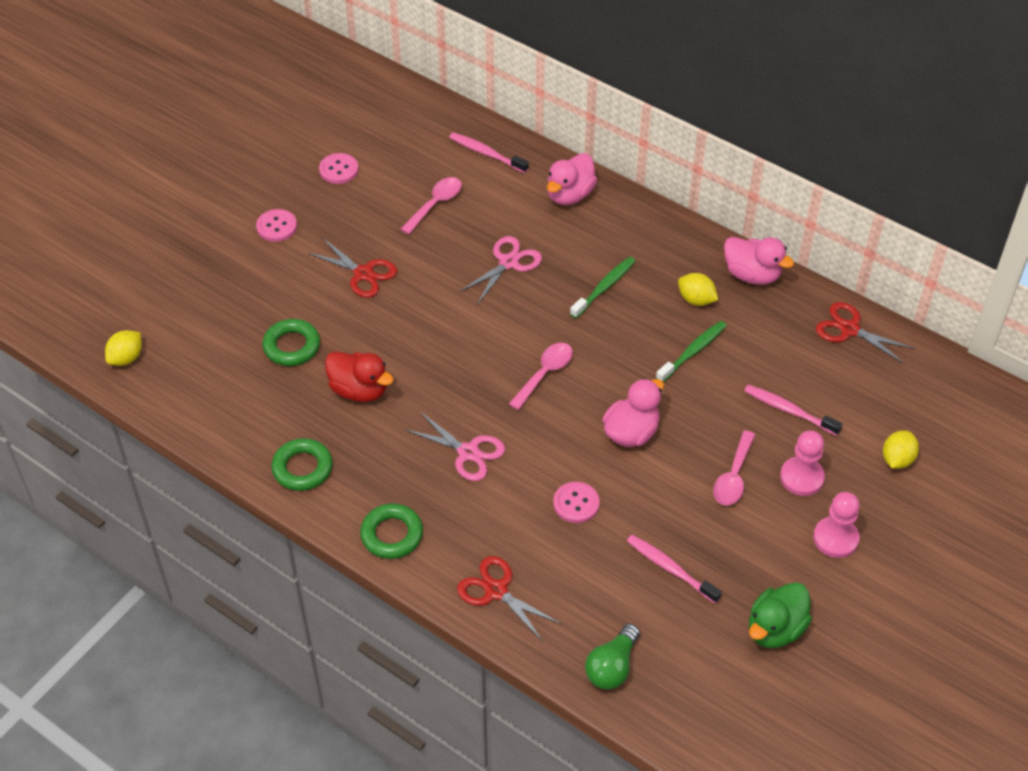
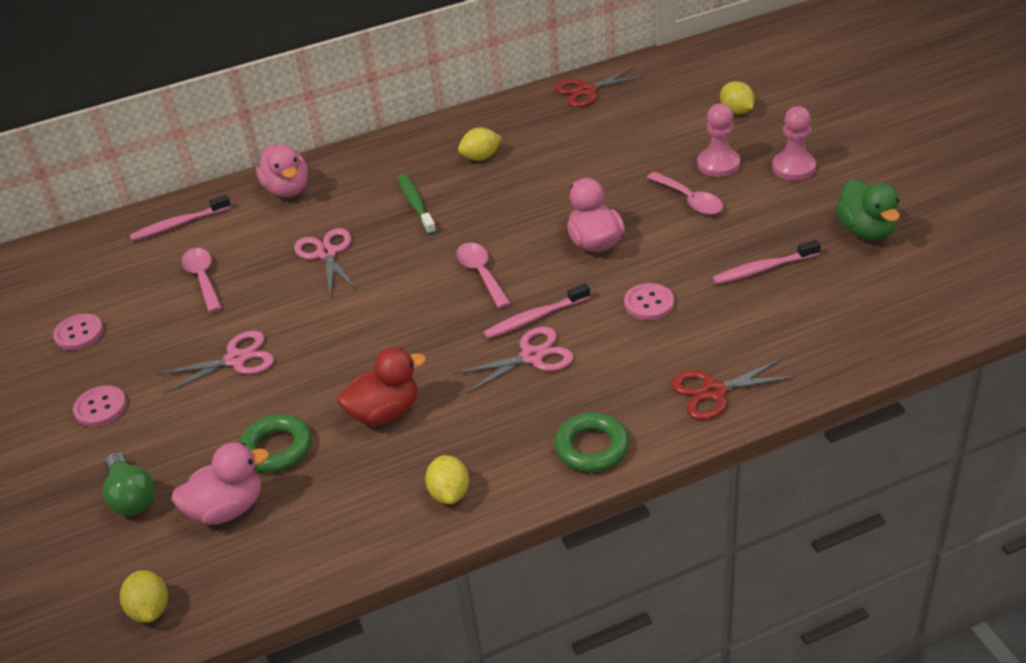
camera: 55 degrees left, 10 degrees down
green ring [271,438,333,491] -> yellow lemon [425,455,469,504]
red scissors [307,238,397,298] -> pink scissors [157,331,274,394]
green light bulb [585,624,640,690] -> green light bulb moved to [103,452,155,516]
green toothbrush [656,321,727,382] -> none
pink duck [724,237,794,285] -> pink duck moved to [171,443,269,525]
pink toothbrush [744,385,842,436] -> pink toothbrush moved to [484,283,590,339]

